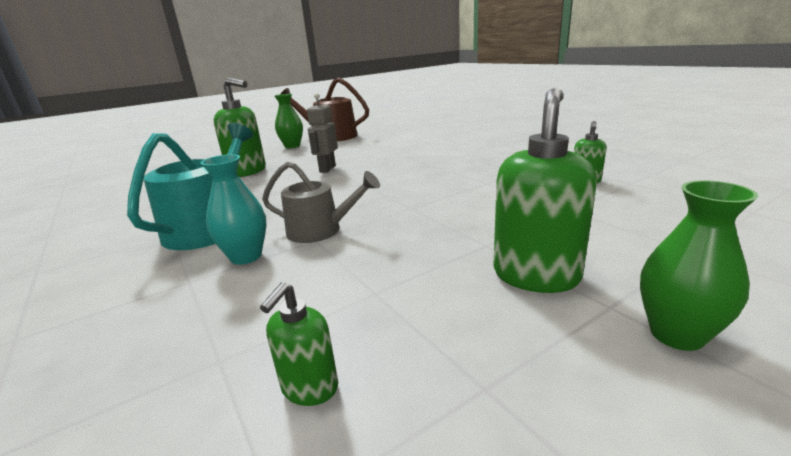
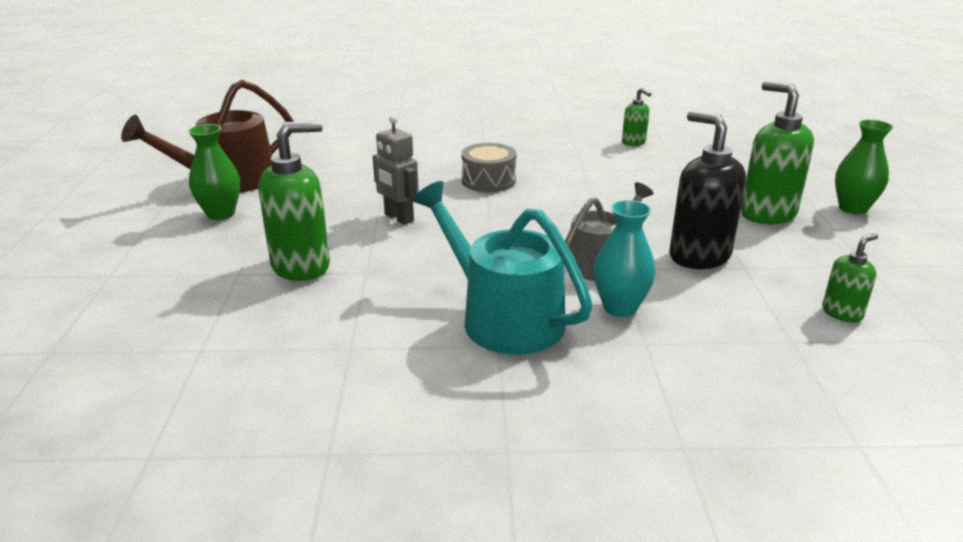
camera: 60 degrees left, 5 degrees up
green soap dispenser [260,282,338,406] -> green soap dispenser turned 90 degrees counterclockwise [822,233,878,323]
none -> grey drum [461,143,517,192]
none -> black soap dispenser [669,110,746,269]

